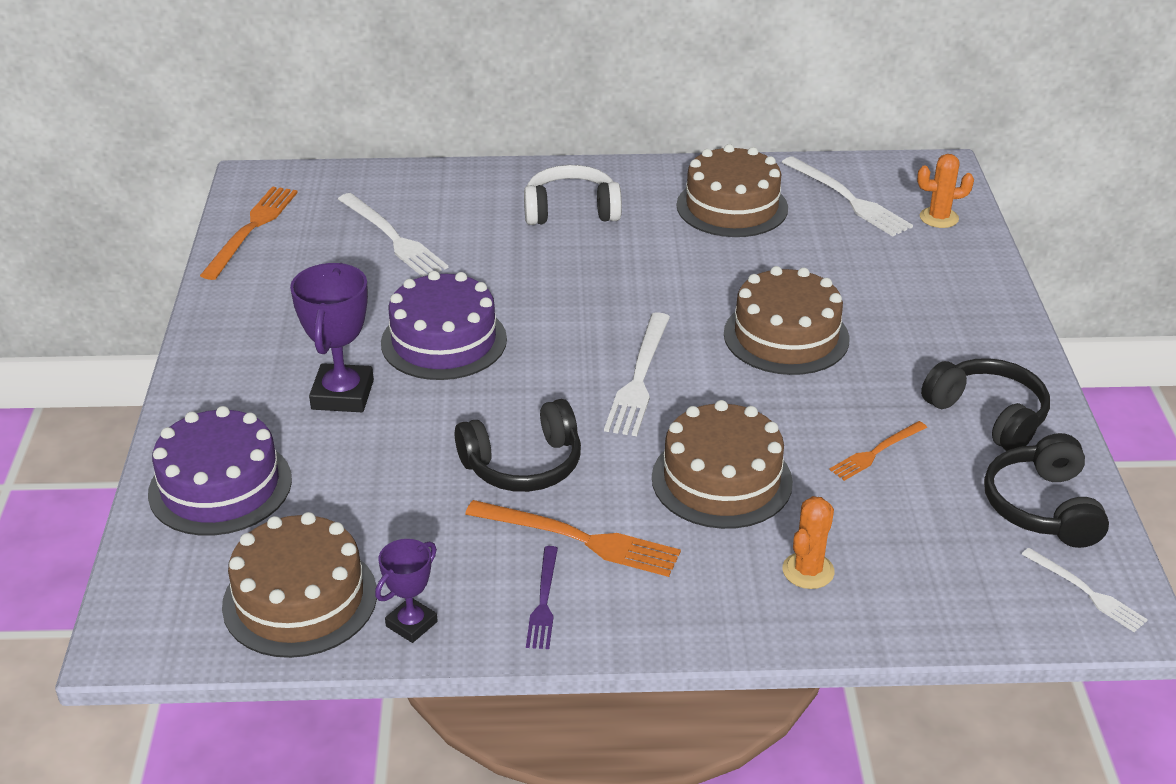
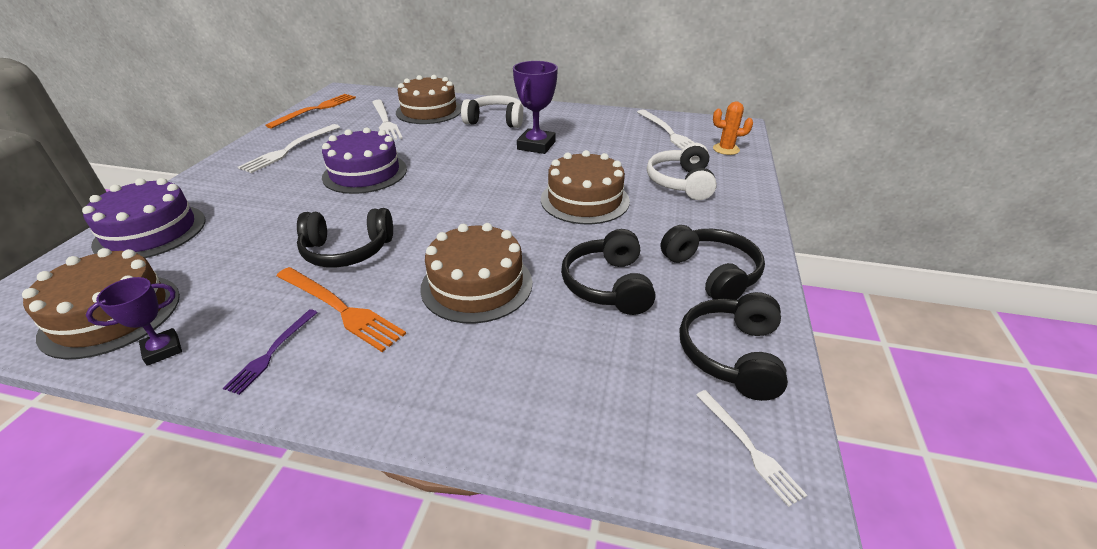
camera: 15 degrees right, 0 degrees up
purple trophy [290,263,374,412] -> purple trophy moved to [513,61,558,154]
white fork [604,312,670,436] -> white fork moved to [238,124,340,173]
brown cake [677,144,788,237] -> brown cake moved to [396,75,461,124]
orange cactus [782,496,835,589] -> none
orange fork [829,421,927,481] -> black headphones [561,229,655,315]
none -> white headphones [647,143,717,200]

